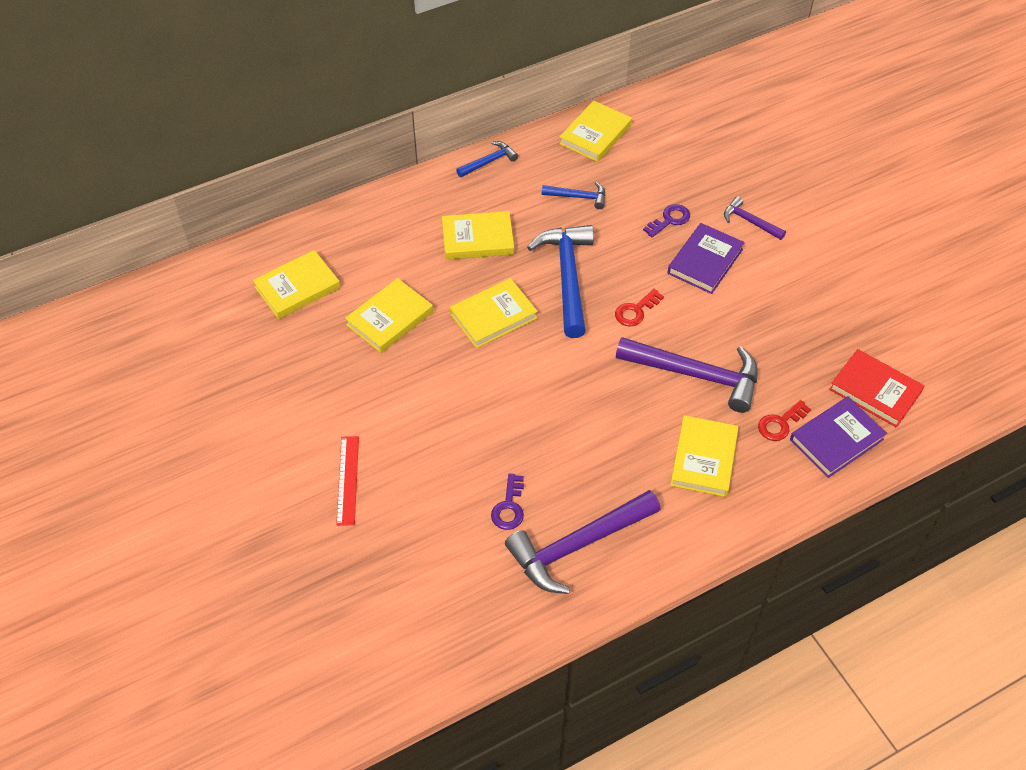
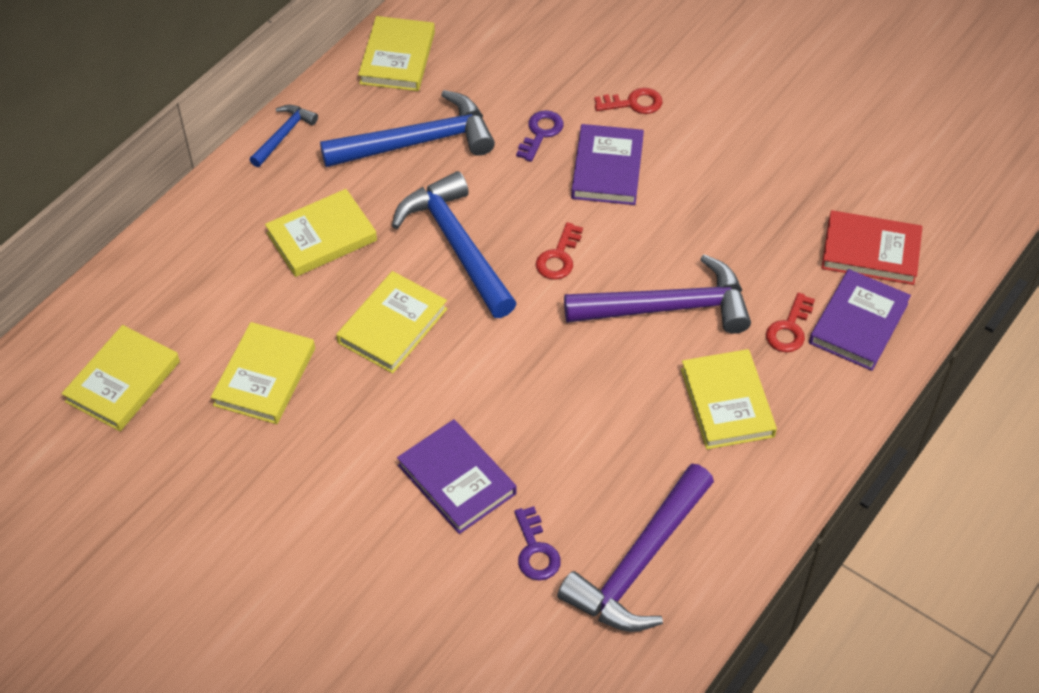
camera: 25 degrees left, 0 degrees up
red ruler [336,436,359,526] -> none
blue hammer [542,182,606,209] -> blue hammer [320,90,495,167], size x1.99
purple hammer [724,196,786,240] -> red key [594,88,663,114]
none -> purple book [397,419,516,534]

